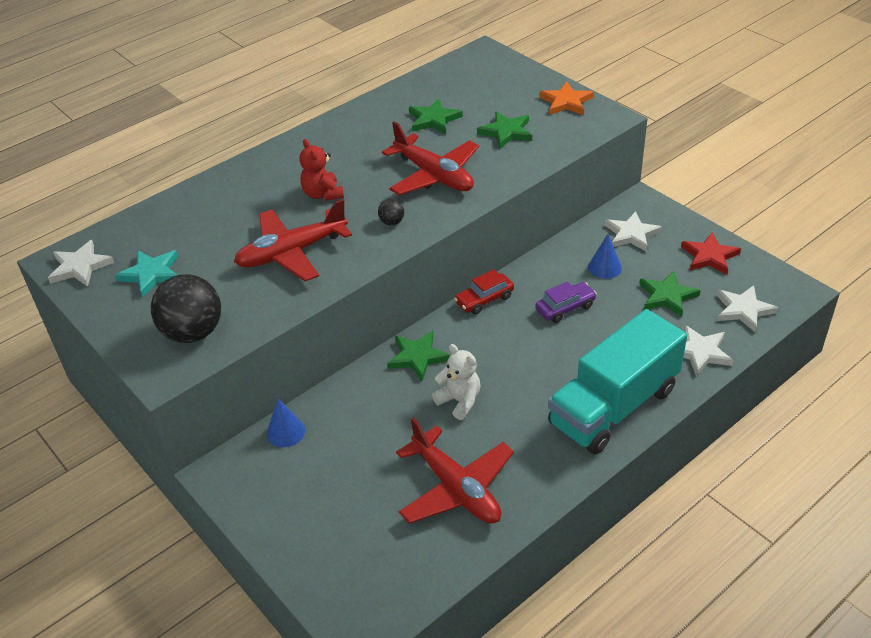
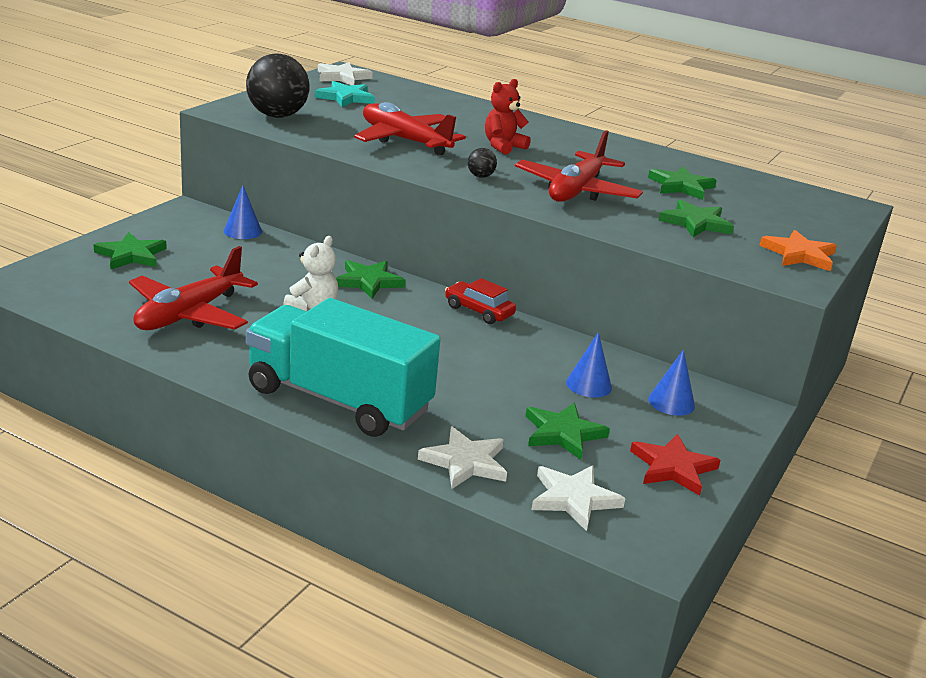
camera: 65 degrees right, 15 degrees down
purple car [535,281,597,323] -> none
white star [605,211,662,252] -> blue cone [648,349,695,416]
none -> green star [94,232,167,269]

